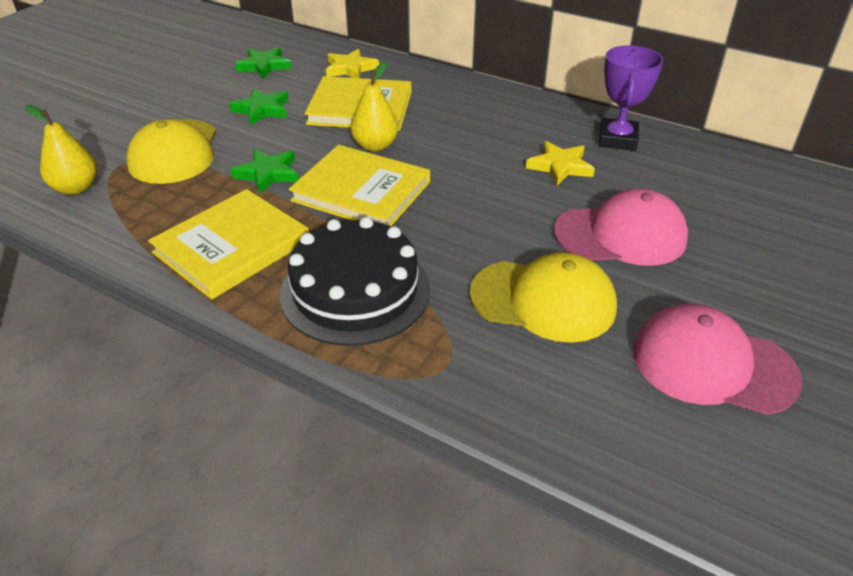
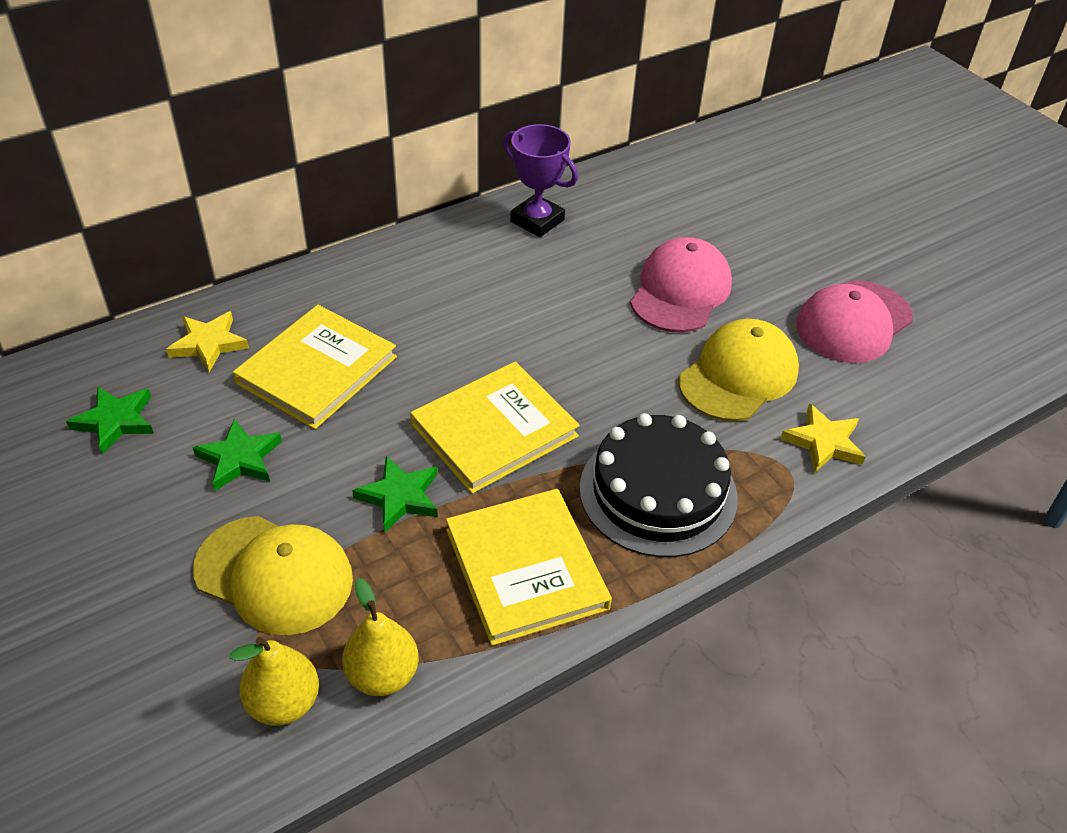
camera: 65 degrees left, 5 degrees up
yellow pear [350,62,398,152] -> yellow pear moved to [342,578,419,696]
yellow star [526,141,595,186] -> yellow star moved to [781,403,866,473]

